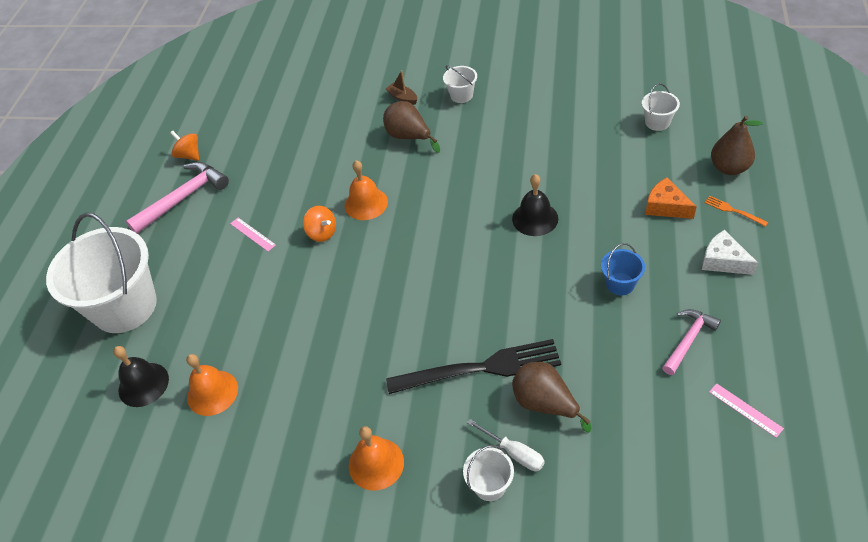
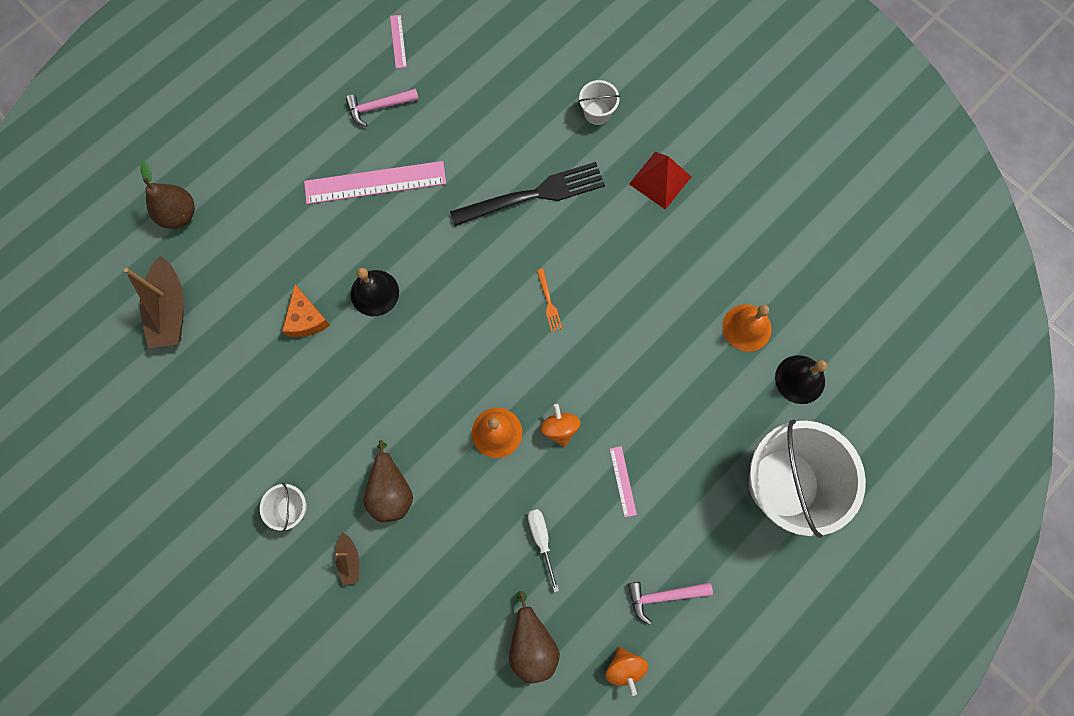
camera: 150 degrees left, 25 degrees up
pink hammer [126,162,229,233] -> pink hammer [628,582,713,625], size x0.63
orange bell [349,426,404,491] -> red pyramid [629,152,691,210]
black fork [386,339,561,394] -> black fork turned 135 degrees clockwise [450,162,605,226]
white screwdriver [467,419,545,471] -> white screwdriver moved to [528,509,559,593]
brown pear [512,362,591,433] -> brown pear moved to [509,591,560,683]
blue bucket [601,243,645,295] -> pink ruler [304,161,446,204]
white bucket [642,83,680,131] -> brown boat [124,256,184,348]
orange cheese [645,178,697,219] -> orange cheese moved to [282,285,330,337]
white cheese [702,230,758,275] -> none
orange fork [704,196,768,227] -> orange fork moved to [537,269,562,332]

